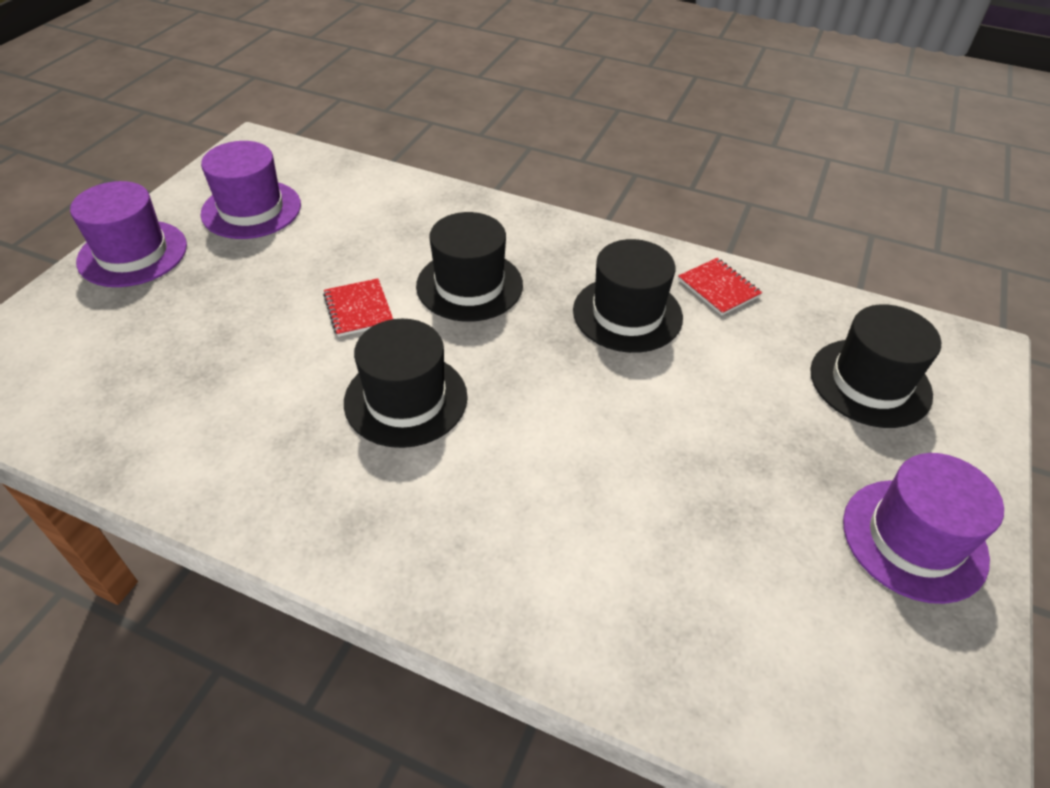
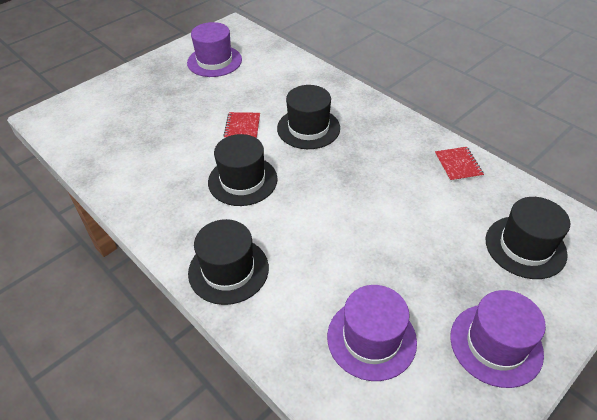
camera: 25 degrees right, 0 degrees up
purple hat [70,181,187,287] -> purple hat moved to [327,285,417,381]
black hat [573,239,683,353] -> black hat moved to [188,219,269,305]

